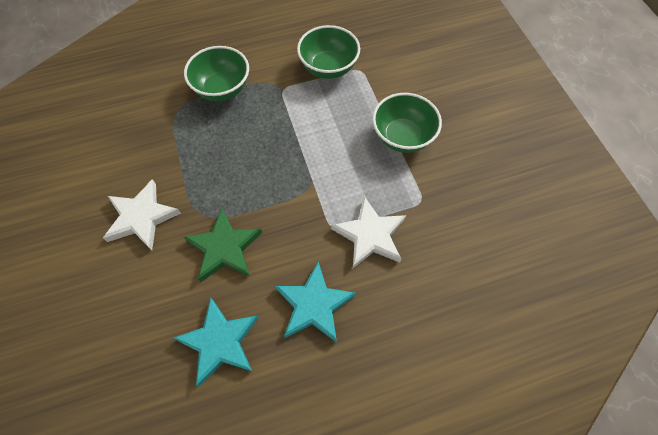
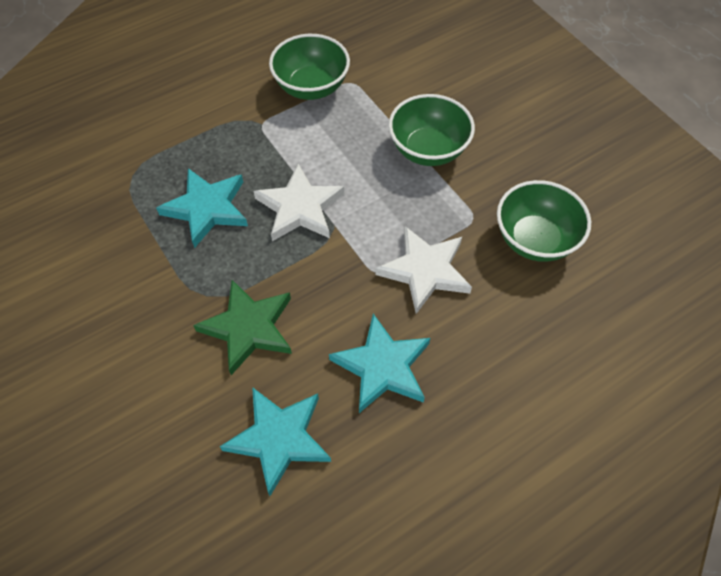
camera: 15 degrees left, 5 degrees down
white star [103,179,181,250] -> white star moved to [254,164,344,241]
green bowl [184,46,249,101] -> green bowl moved to [497,180,591,262]
none -> turquoise star [156,168,248,248]

